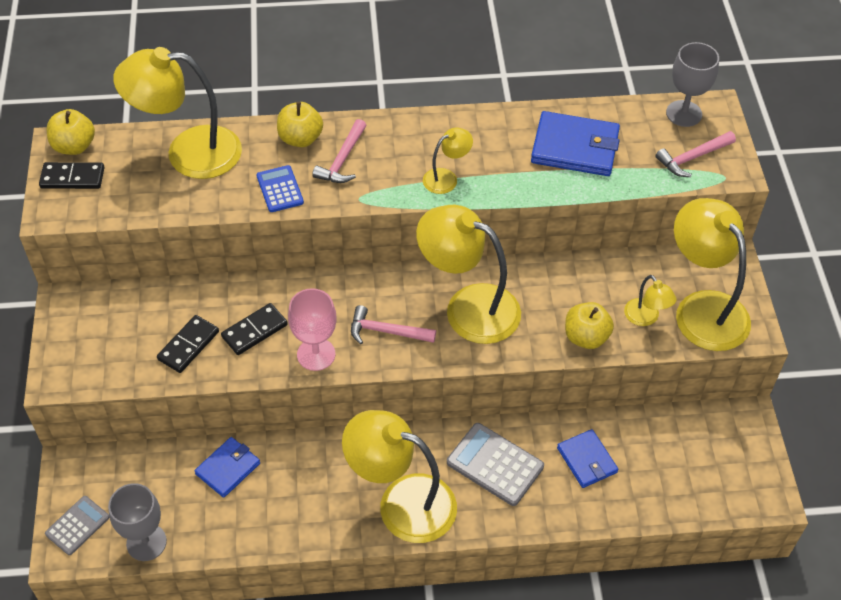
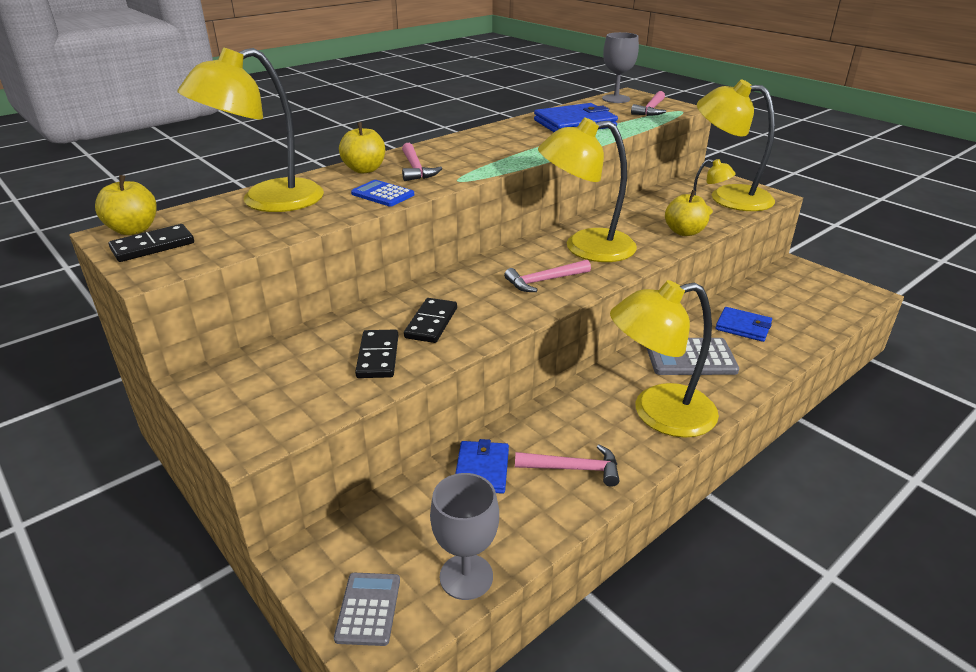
camera: 35 degrees left, 20 degrees down
pink goblet [288,288,337,371] -> none
yellow lamp [423,128,473,194] -> none
none -> pink hammer [515,445,619,487]

